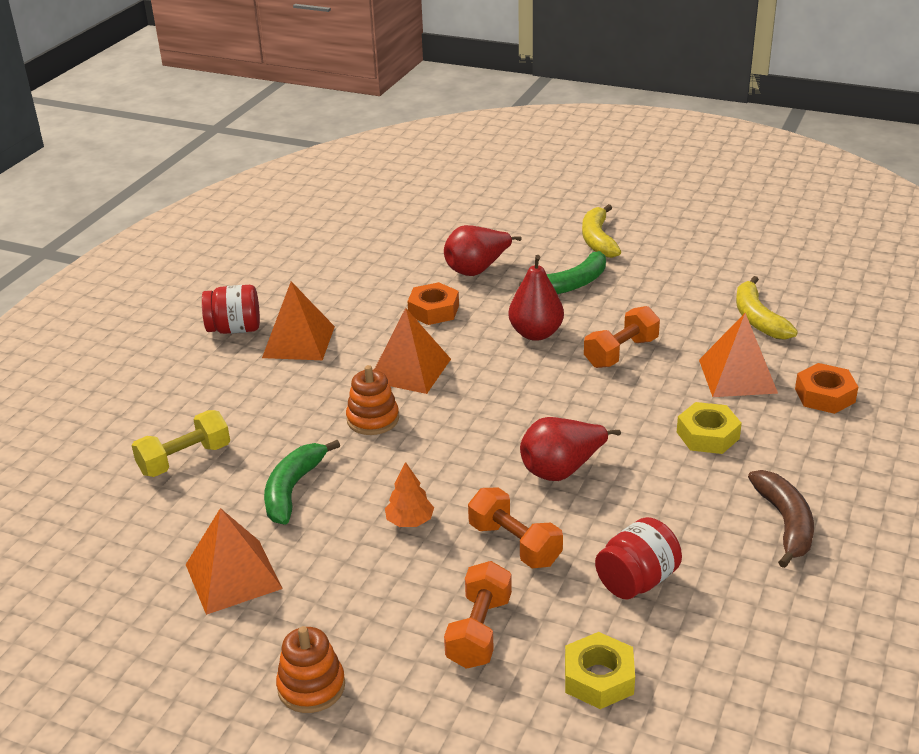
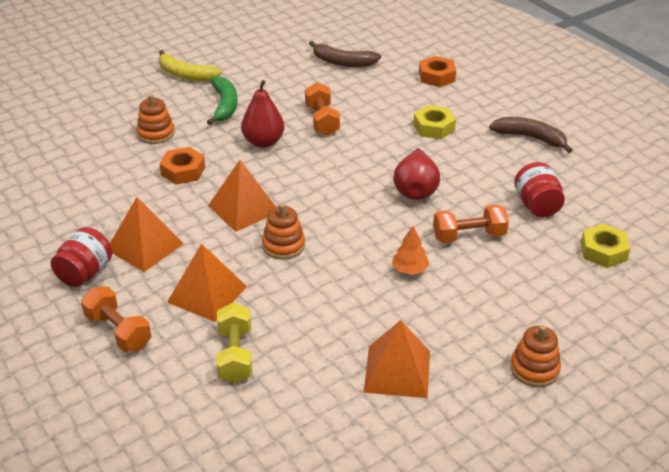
camera: 60 degrees left, 5 degrees up
green banana [264,440,340,525] -> none
red pear [444,225,522,276] -> orange stacking toy [137,94,175,144]
orange dumbbell [444,561,512,669] -> orange dumbbell moved to [81,287,151,352]
orange pyramid [699,313,778,397] -> orange pyramid moved to [167,243,247,322]
yellow banana [736,276,798,340] -> brown banana [309,41,381,67]

